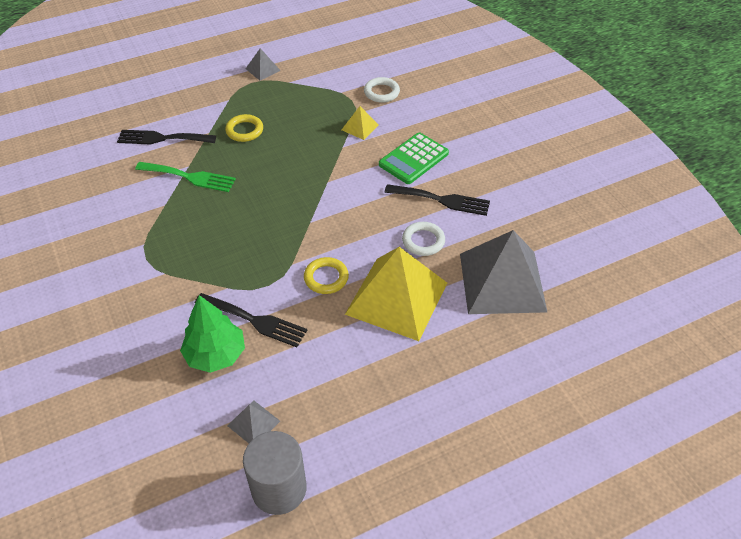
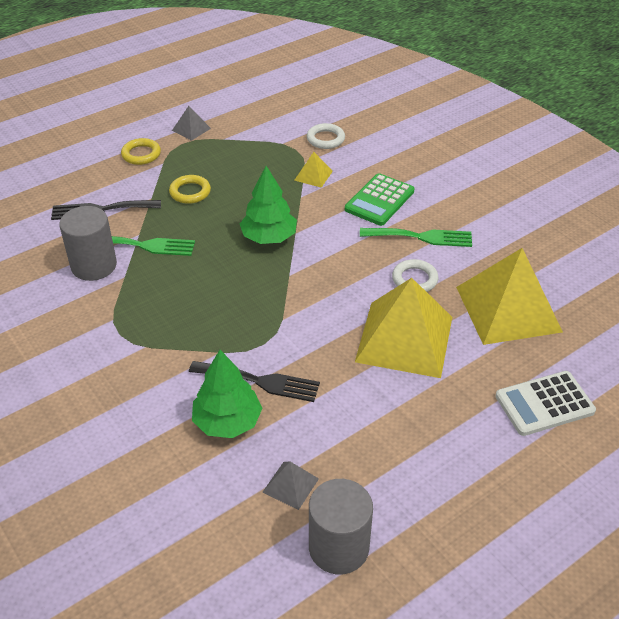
camera: 10 degrees left, 5 degrees down
yellow ring [304,257,349,294] -> yellow ring moved to [121,138,161,165]
black fork [384,184,490,216] -> green fork [360,228,472,247]
grey pyramid [460,230,547,314] -> yellow pyramid [456,248,563,345]
none -> grey cylinder [59,206,117,281]
none -> green tree [240,166,297,244]
none -> white calculator [495,371,596,436]

